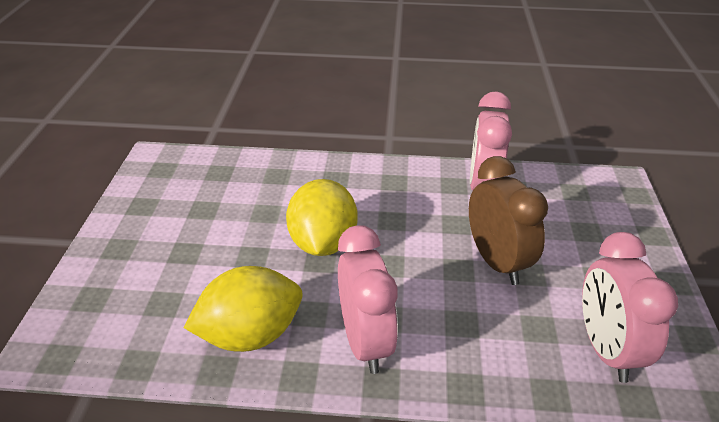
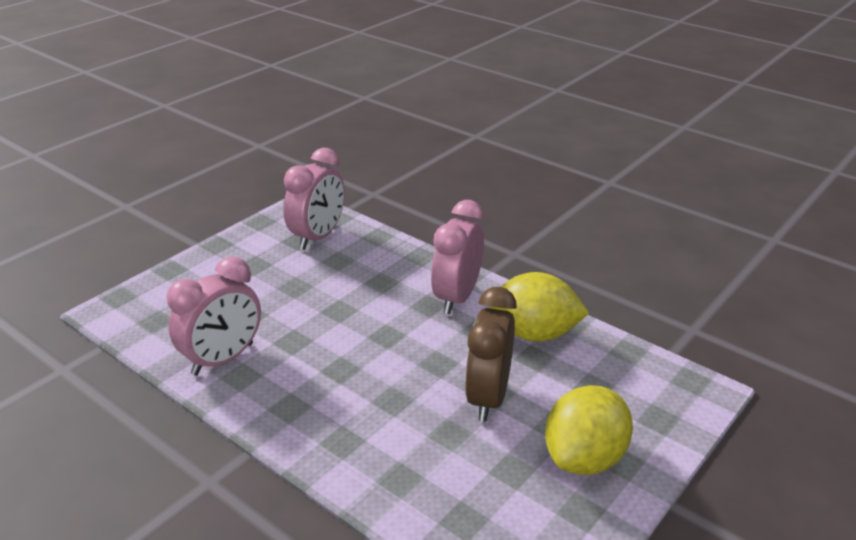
camera: 145 degrees left, 5 degrees down
yellow lemon [286,179,358,256] -> yellow lemon moved to [545,385,633,475]
brown clock [469,156,548,285] -> brown clock moved to [465,287,517,422]

